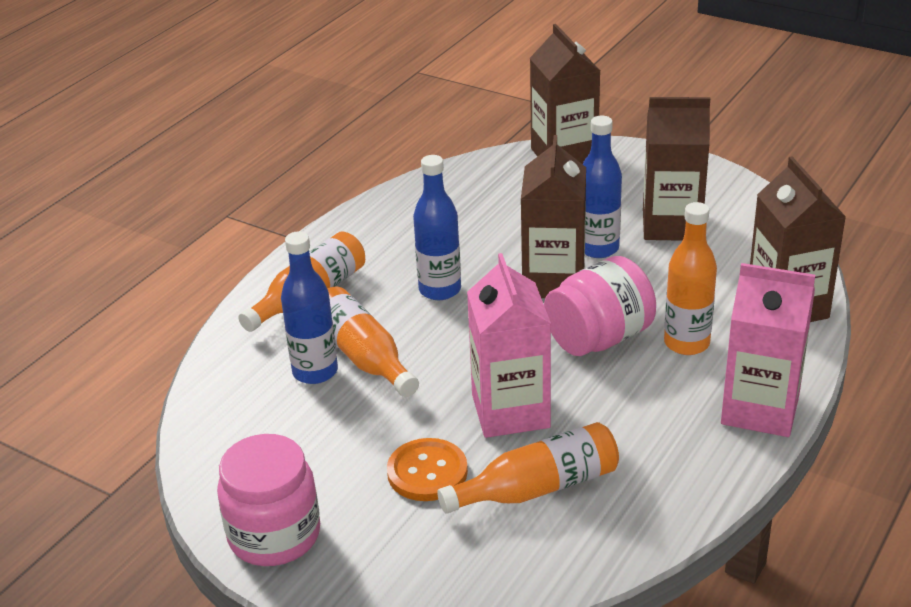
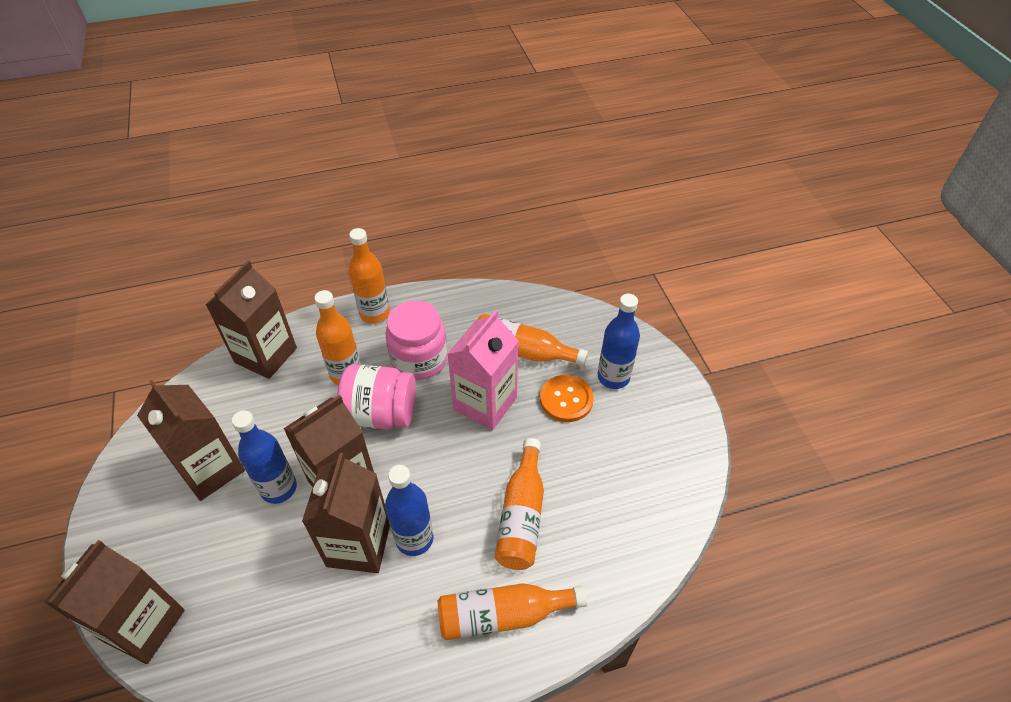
camera: 140 degrees left, 15 degrees up
pink jar [217,434,320,566] -> pink jar moved to [386,301,447,380]
blue bottle [281,231,338,384] -> blue bottle moved to [598,294,640,389]
pink carton [721,263,815,437] -> orange bottle [349,228,390,323]
none -> brown carton [302,453,390,573]

